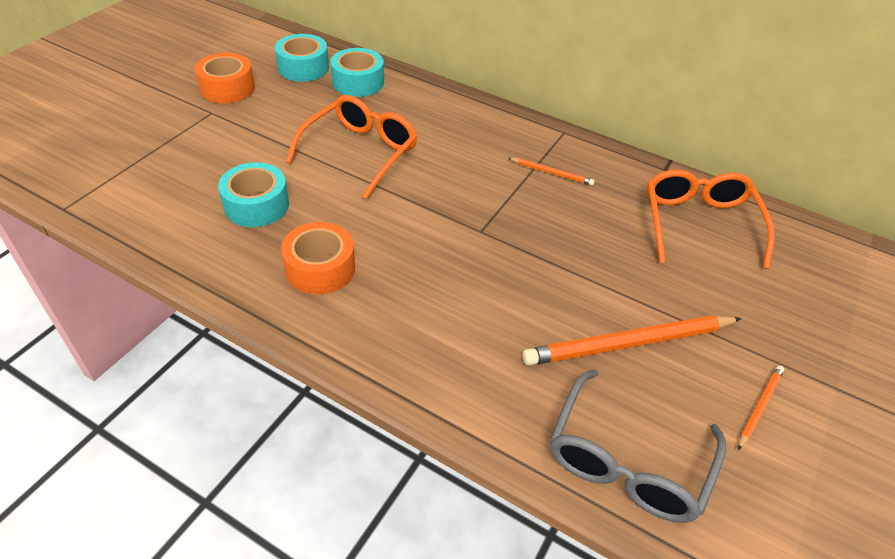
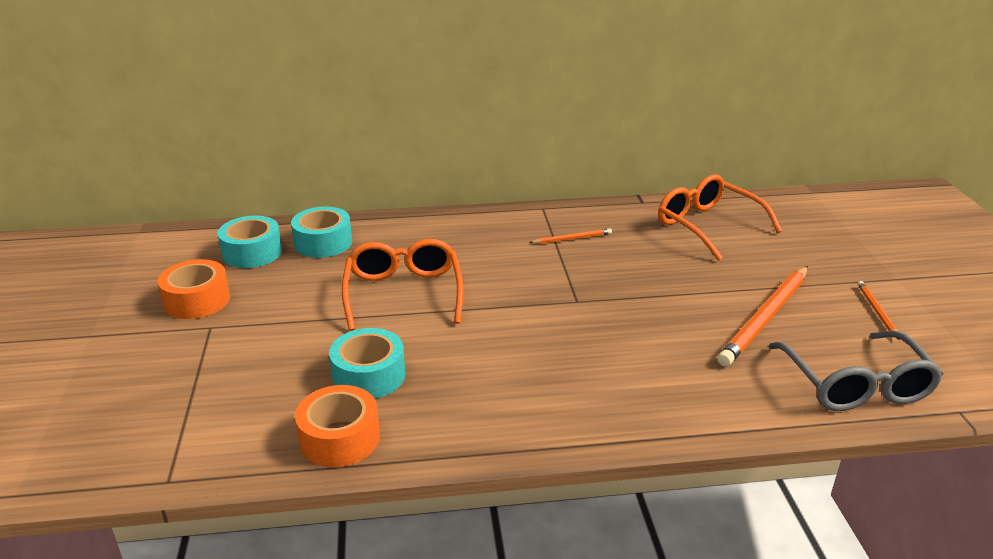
camera: 35 degrees left, 15 degrees down
orange tape [281,222,355,295] -> orange tape moved to [295,385,380,467]

